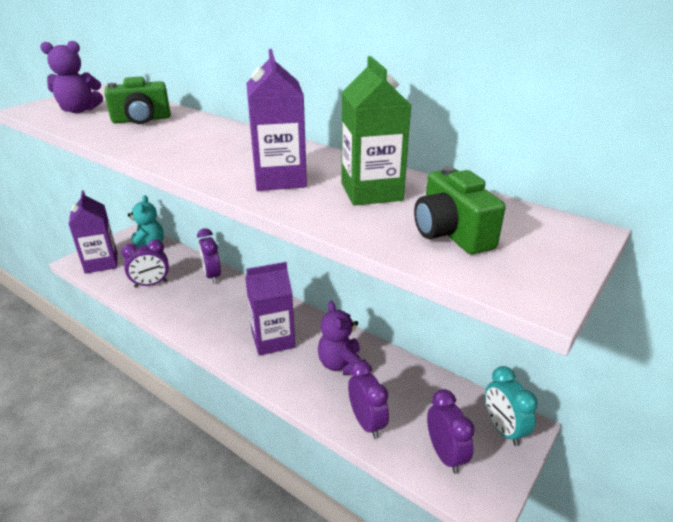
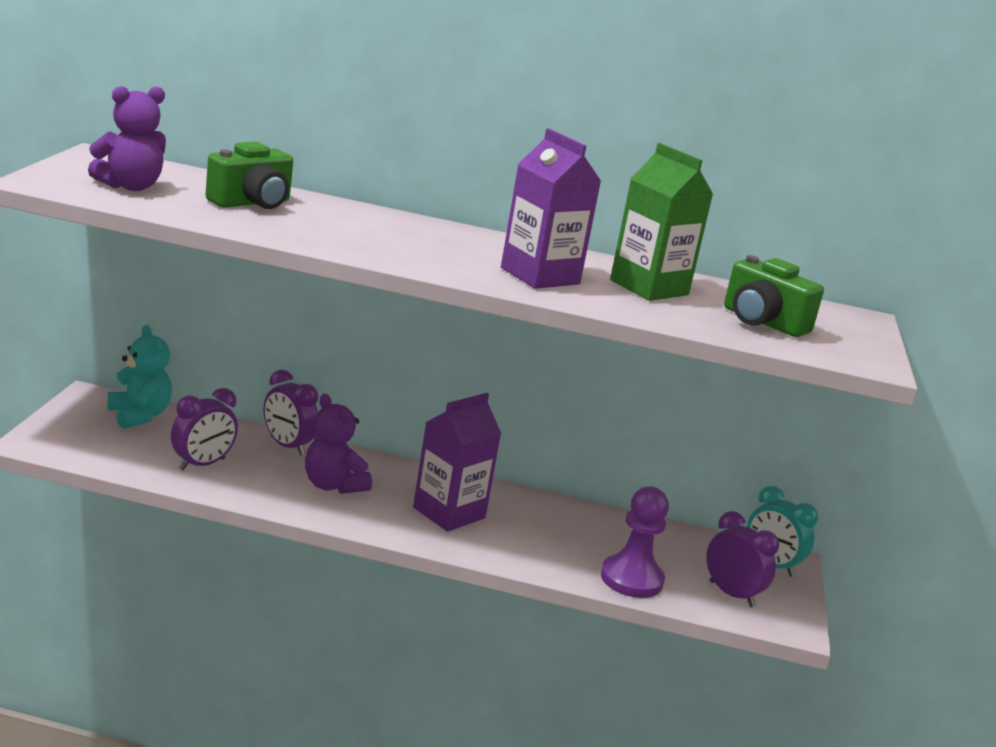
camera: 30 degrees left, 10 degrees down
purple carton [69,190,117,274] -> none
purple teddy bear [318,301,366,375] -> purple teddy bear moved to [305,394,372,494]
purple clock [348,360,389,439] -> purple pawn [601,486,669,598]

